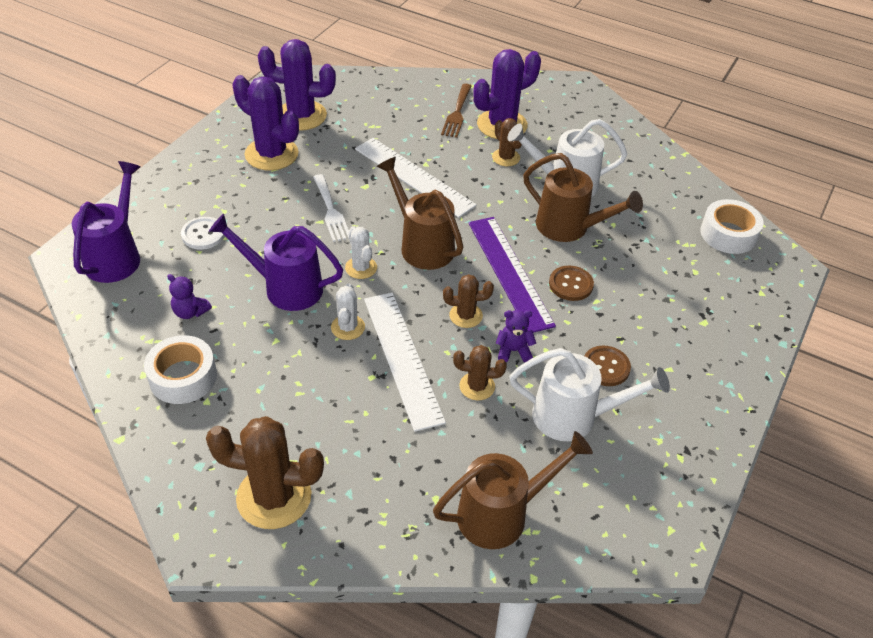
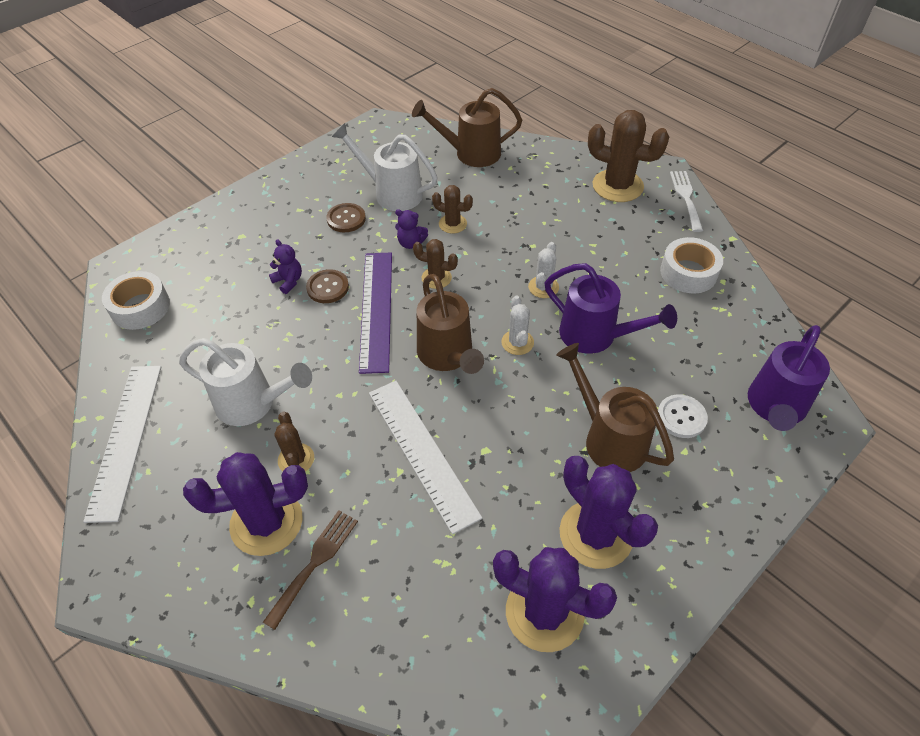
camera: 160 degrees left, 5 degrees up
purple teddy bear [167,274,212,319] -> purple teddy bear moved to [269,239,302,294]
white fork [313,174,349,242] -> white fork moved to [670,171,703,232]
white ruler [364,293,446,432] -> white ruler moved to [83,366,162,523]
brown watering can [523,153,643,242] -> brown watering can moved to [556,343,674,472]

